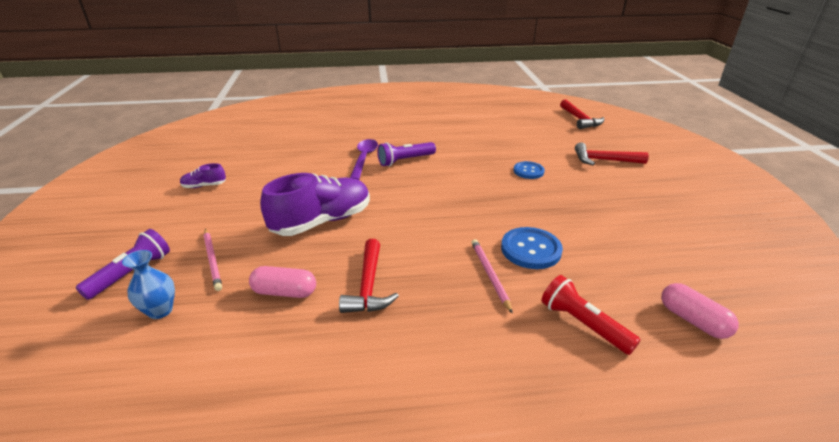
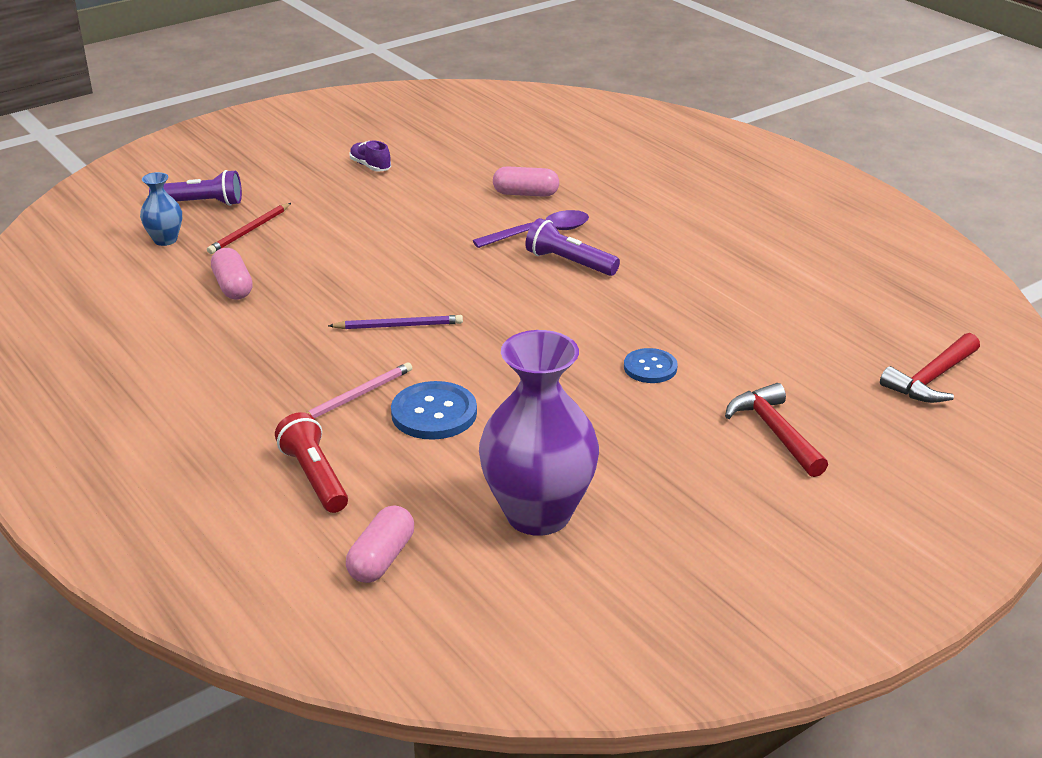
camera: 60 degrees right, 0 degrees up
pink pencil [204,229,222,291] -> red pencil [207,203,291,254]
purple shoe [260,173,370,236] -> none
red hammer [339,239,399,313] -> none
red flashlight [541,275,641,355] -> red flashlight turned 45 degrees counterclockwise [275,412,348,513]
none -> purple pencil [328,315,463,329]
none -> purple vase [479,330,599,536]
none -> pink capsule [493,166,559,197]

